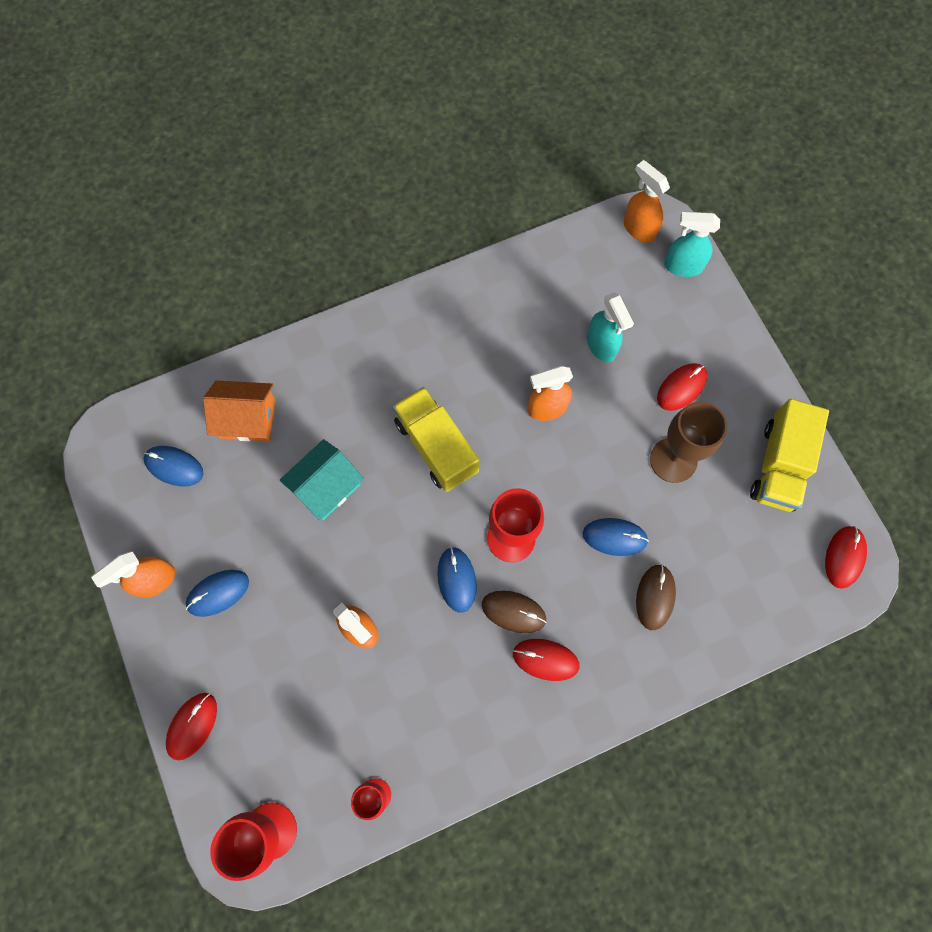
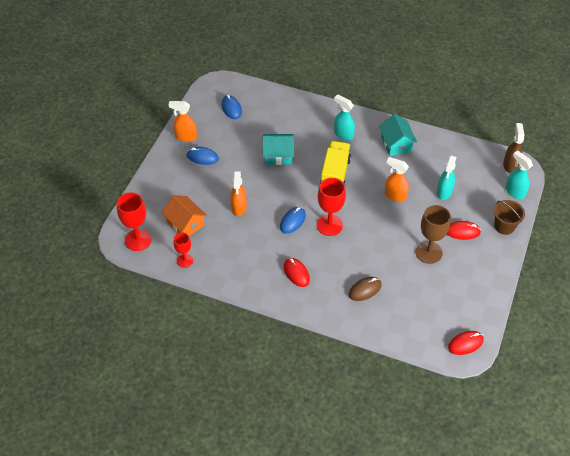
camera: 45 degrees right, 20 degrees down
red mouse [166,693,217,760] -> none
orange house [203,381,275,441] -> orange house moved to [162,195,207,236]
brown mouse [482,591,547,633] -> none
blue mouse [583,518,649,556] -> none
orange spray bottle [624,160,670,243] -> brown spray bottle [503,123,524,173]
yellow truck [750,399,829,512] -> none
none -> turquoise spray bottle [334,94,355,141]
none -> turquoise house [379,114,417,156]
none -> brown bucket [494,200,525,235]

